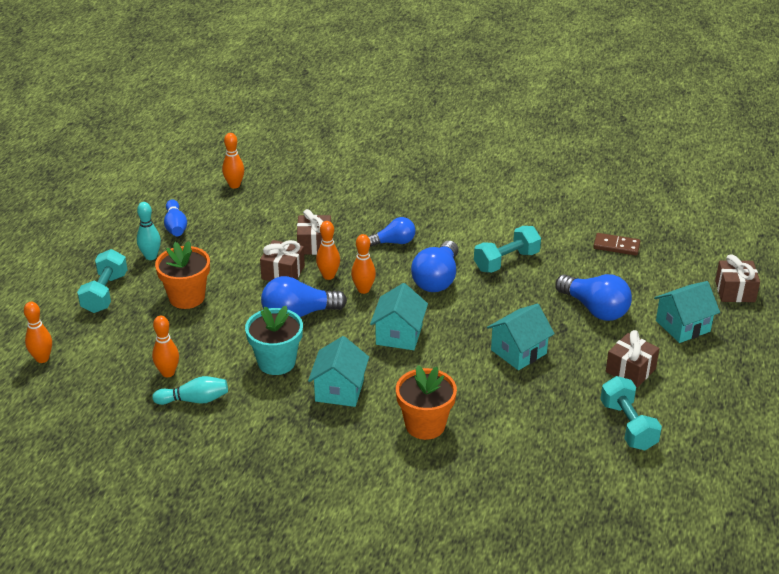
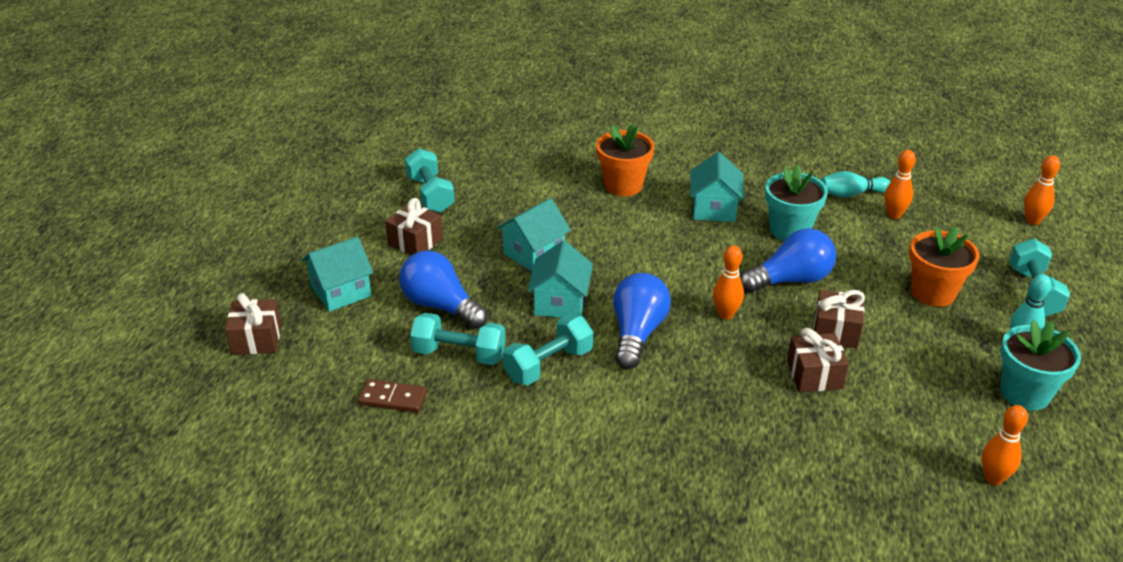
camera: 175 degrees right, 0 degrees up
blue bowling pin [164,199,187,236] -> turquoise flower pot [1000,320,1081,410]
orange bowling pin [316,221,340,280] -> none
blue light bulb [368,217,415,247] -> none
turquoise house [370,283,428,350] -> turquoise house moved to [527,240,593,318]
none -> turquoise dumbbell [410,313,506,365]

